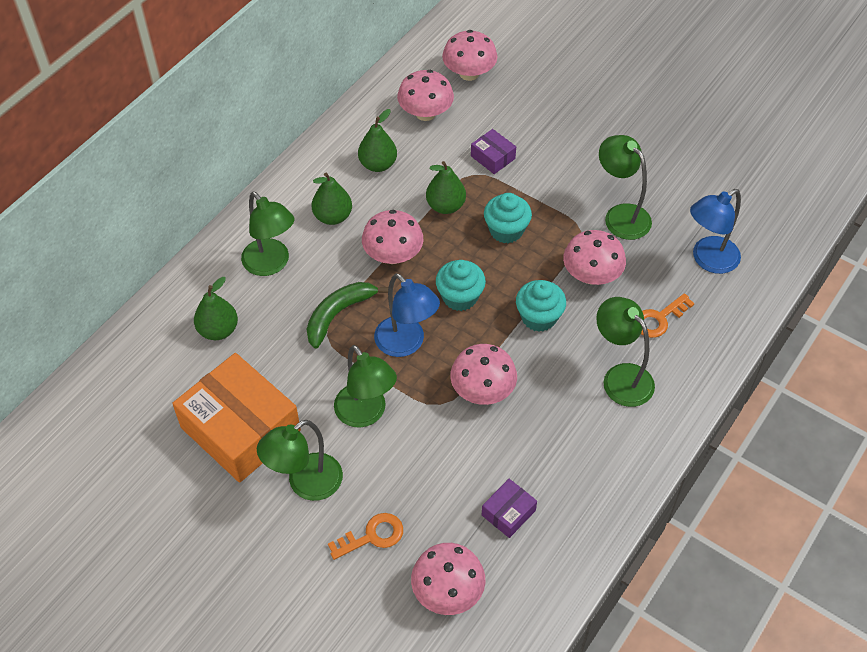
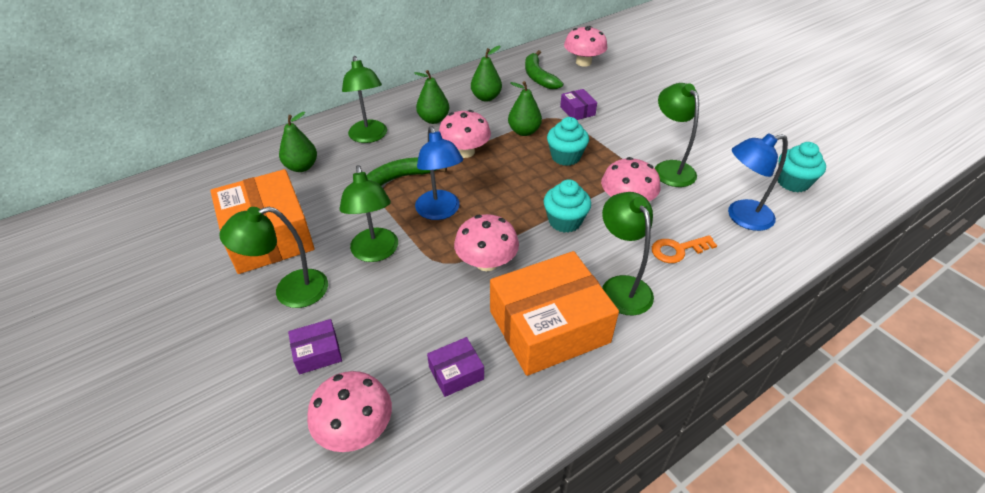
camera: 20 degrees right, 10 degrees down
orange key [328,513,403,560] -> purple box [288,319,342,374]
pink mushroom [397,70,454,121] -> green banana [525,50,563,89]
turquoise cupcake [436,260,486,311] -> turquoise cupcake moved to [778,142,826,192]
none -> orange box [490,251,619,376]

